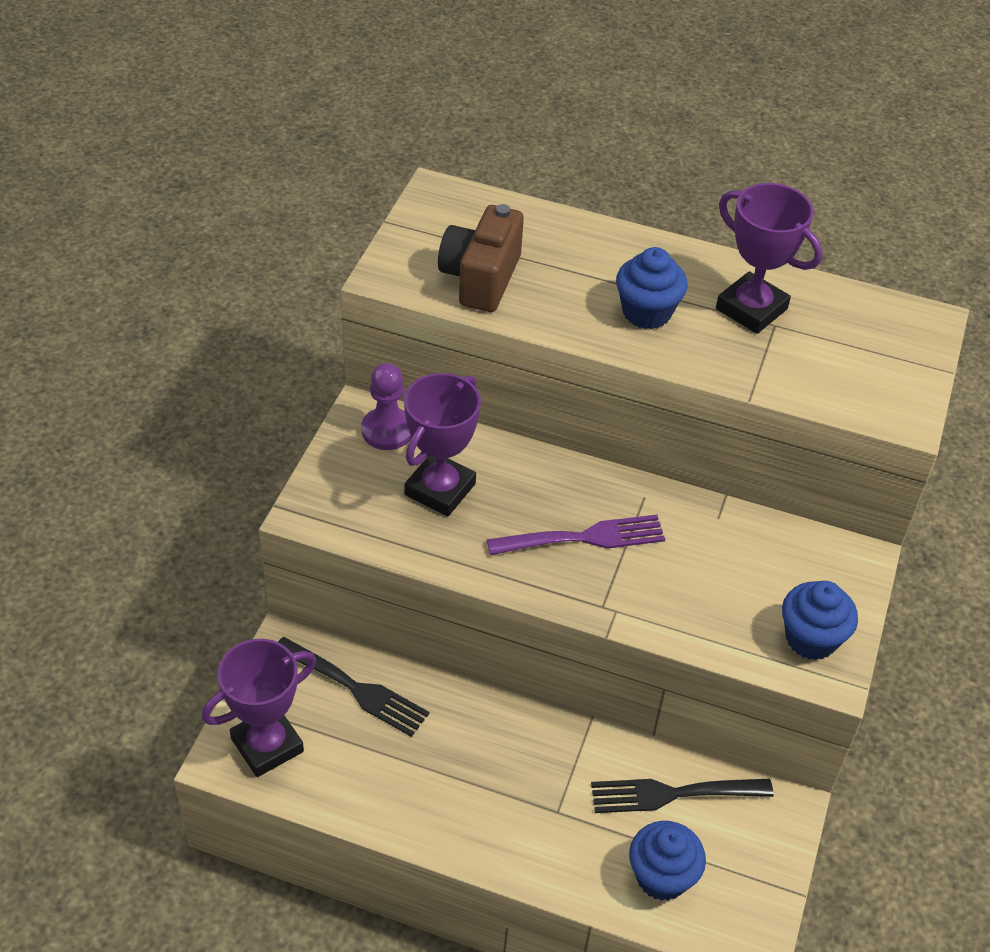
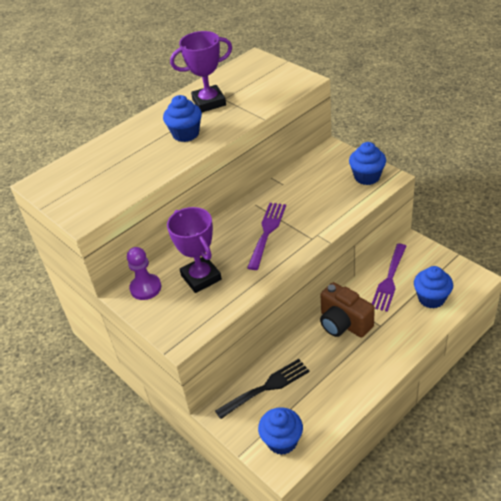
camera: 55 degrees left, 5 degrees down
purple trophy [202,639,316,777] -> blue cupcake [258,407,303,455]
brown camera [438,204,524,312] -> brown camera moved to [320,282,375,338]
black fork [591,779,774,813] -> purple fork [372,244,406,312]

